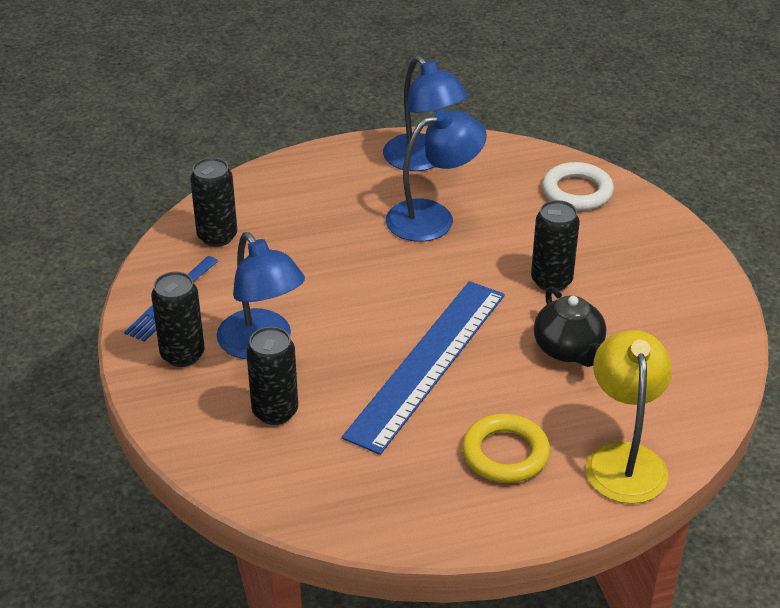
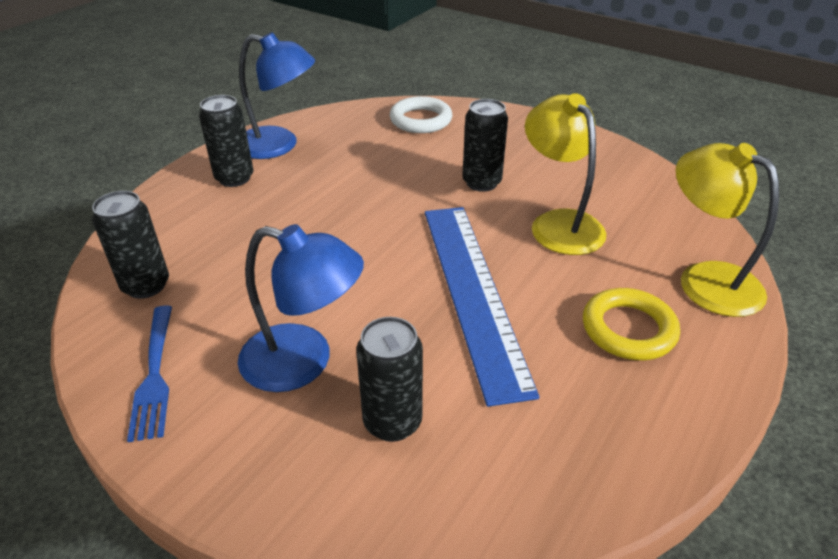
camera: 40 degrees left, 0 degrees up
black can [151,272,205,367] -> black can moved to [199,95,253,187]
blue lamp [386,109,487,242] -> none
black teapot [534,286,606,367] -> yellow lamp [525,93,606,255]

